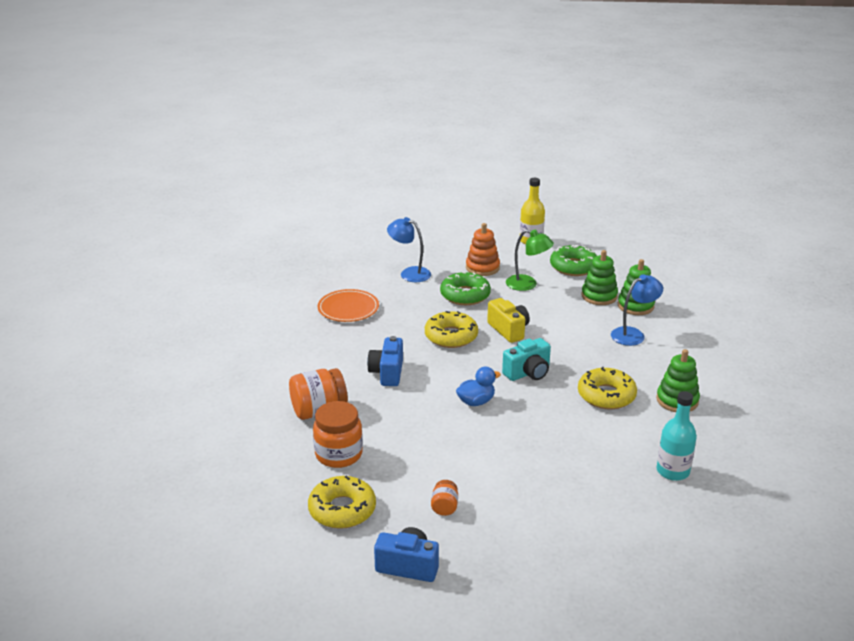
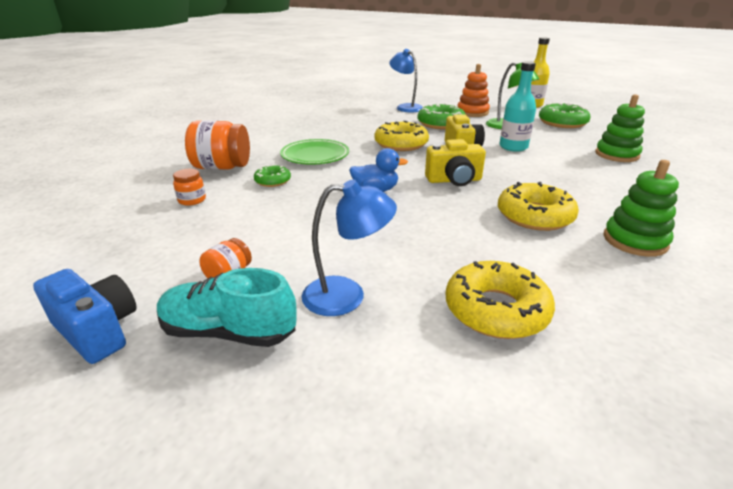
camera: 25 degrees right, 0 degrees up
yellow donut [308,476,376,529] -> yellow donut moved to [446,261,555,339]
orange jar [313,401,363,468] -> orange jar [173,169,206,206], size x0.51
orange plate [318,289,379,322] -> none
blue camera [367,336,403,386] -> green plate [280,139,349,165]
turquoise camera [502,338,551,381] -> yellow camera [425,139,486,186]
green stacking toy [582,250,618,305] -> none
blue lamp [611,274,663,346] -> blue lamp moved to [302,180,397,316]
turquoise bottle [656,391,697,481] -> turquoise bottle moved to [499,61,536,152]
none -> turquoise shoe [157,268,297,347]
none -> green donut [254,164,291,187]

